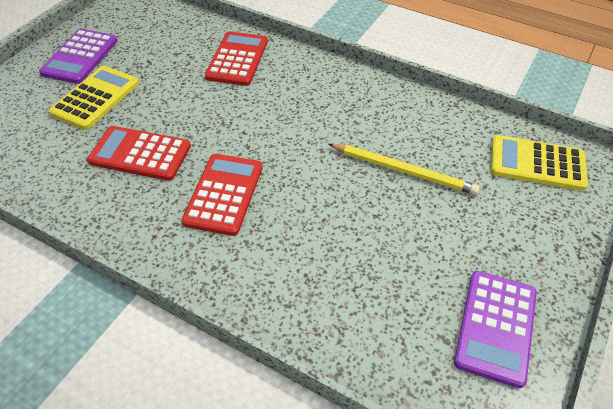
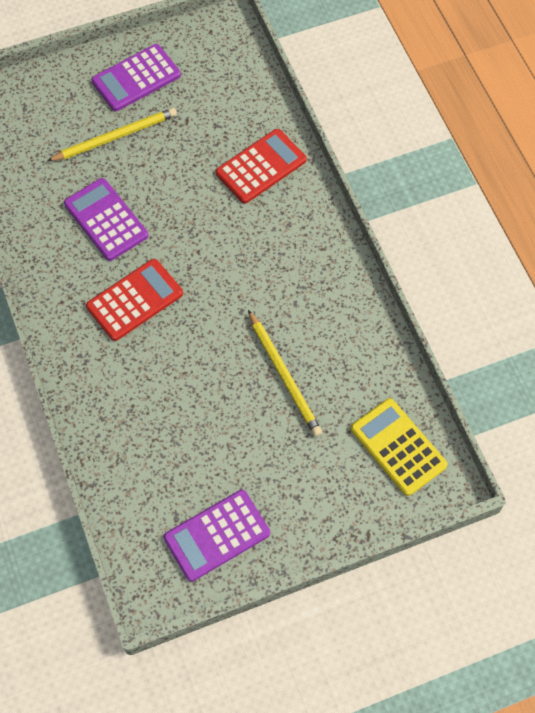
camera: 40 degrees right, 15 degrees up
yellow calculator [49,66,139,130] -> yellow pencil [47,108,177,161]
red calculator [87,126,191,181] -> purple calculator [64,178,148,261]

